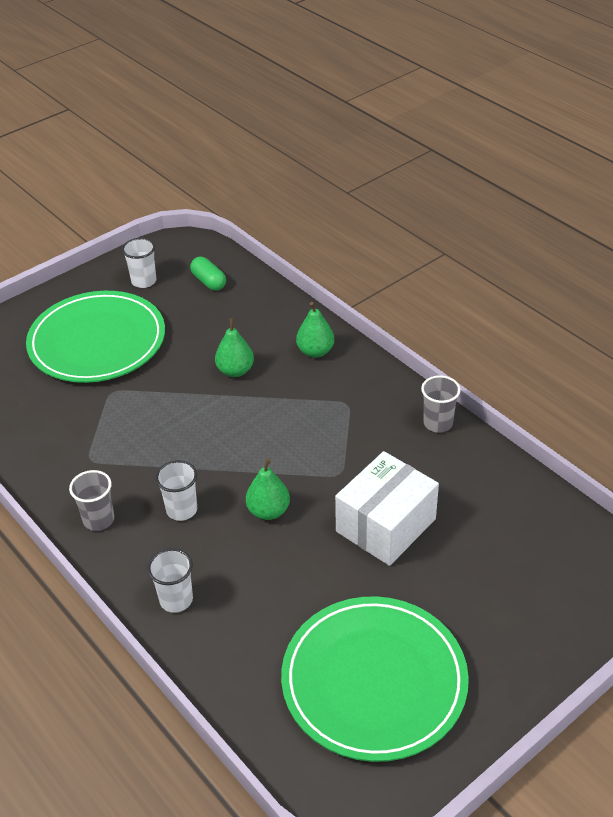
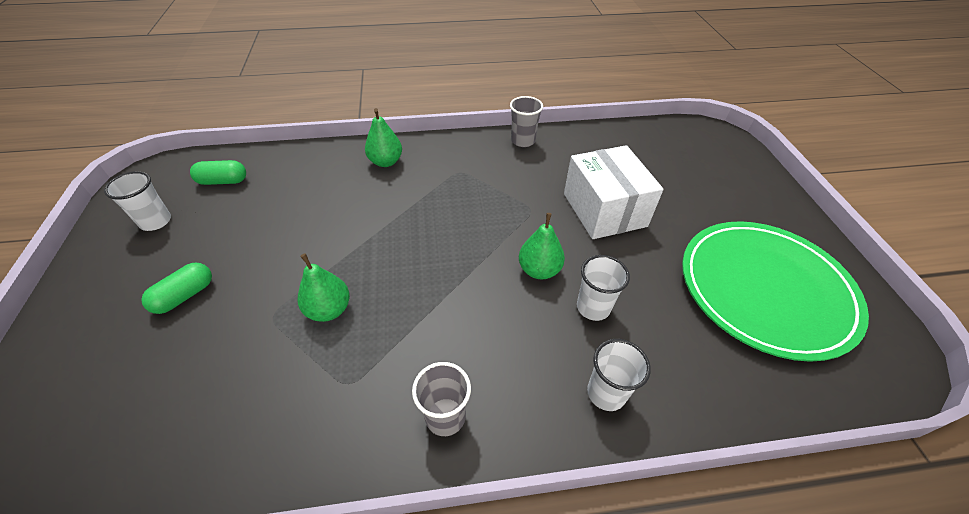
camera: 60 degrees left, 5 degrees up
green plate [26,291,165,383] -> green capsule [141,262,212,314]
white cup [155,460,197,521] -> white cup moved to [577,255,630,321]
green pear [215,318,254,377] -> green pear moved to [298,254,350,322]

